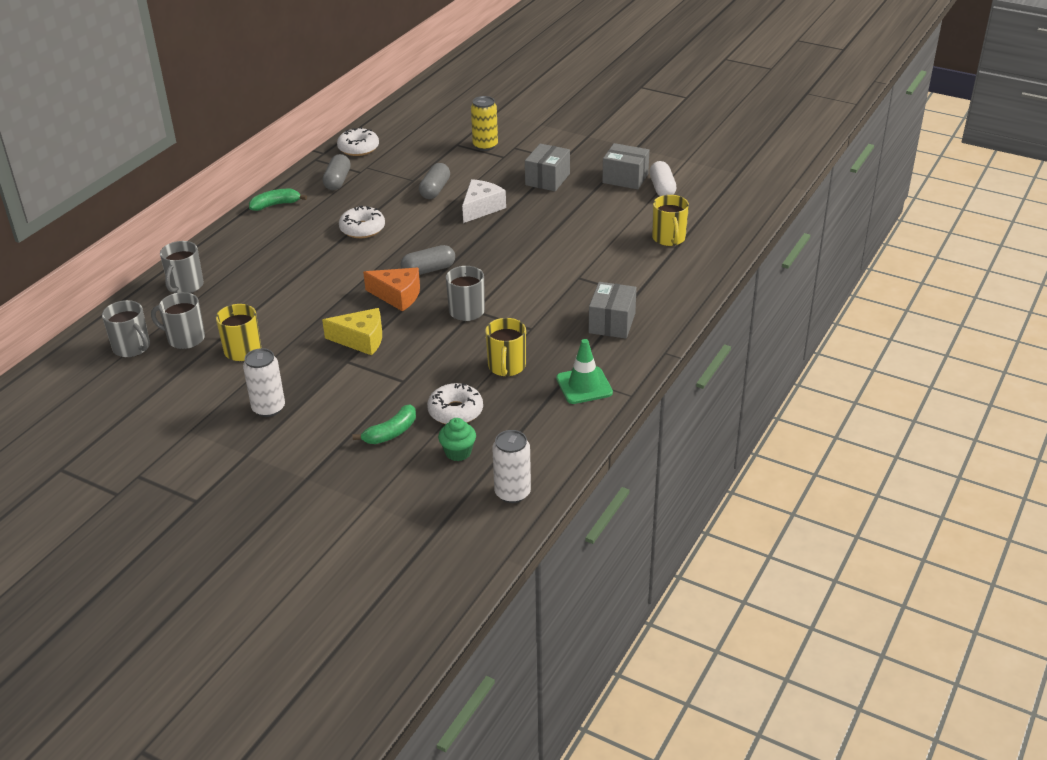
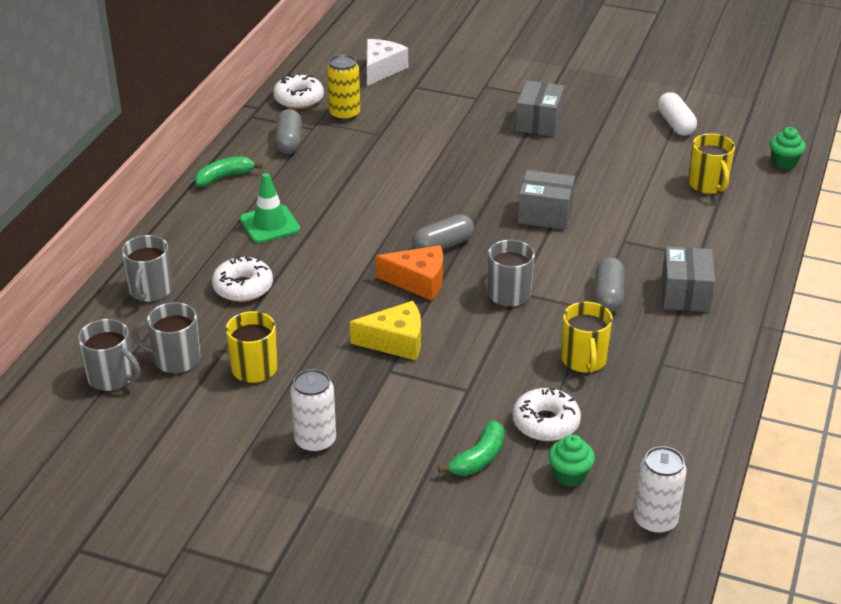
camera: 10 degrees left, 0 degrees up
white donut [339,206,385,238] -> white donut moved to [212,256,273,302]
grey capsule [419,163,450,199] -> grey capsule moved to [594,257,625,313]
white cheese [462,179,506,223] -> white cheese moved to [367,39,408,86]
yellow can [471,96,498,151] -> yellow can moved to [327,55,360,121]
green traffic cone [556,339,613,404] -> green traffic cone moved to [240,173,300,243]
grey box [602,143,649,190] -> grey box moved to [518,170,575,230]
none -> green cupcake [770,127,806,169]

